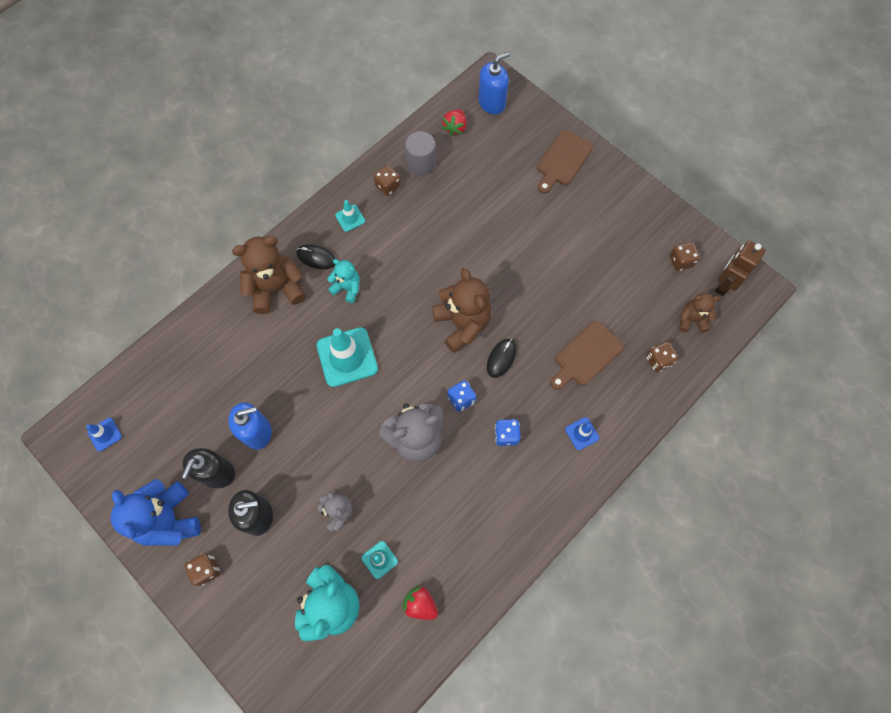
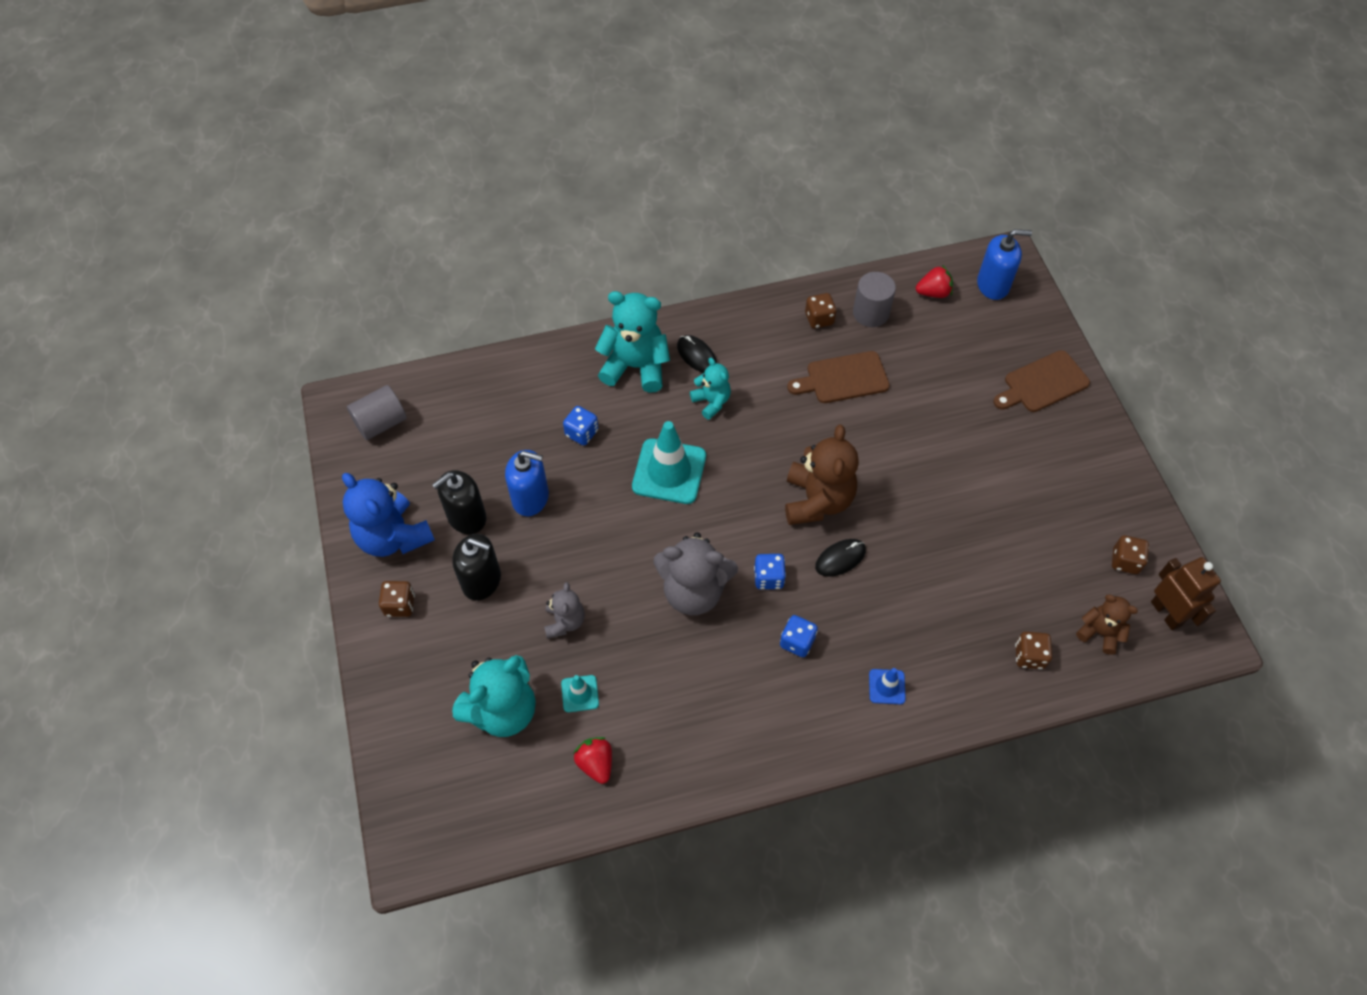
camera: 30 degrees right, 10 degrees down
blue traffic cone [86,418,122,452] -> grey cylinder [347,385,407,440]
blue teddy bear [110,479,201,546] -> blue teddy bear turned 45 degrees counterclockwise [342,473,435,557]
brown teddy bear [232,236,306,314] -> turquoise teddy bear [595,291,670,393]
turquoise traffic cone [335,200,365,232] -> none
red strawberry [442,109,466,136] -> red strawberry turned 150 degrees counterclockwise [916,265,953,298]
brown cutting board [550,321,624,390] -> brown cutting board moved to [787,351,890,403]
brown robot [715,240,766,296] -> brown robot turned 90 degrees clockwise [1151,557,1221,630]
none -> blue dice [563,406,598,445]

